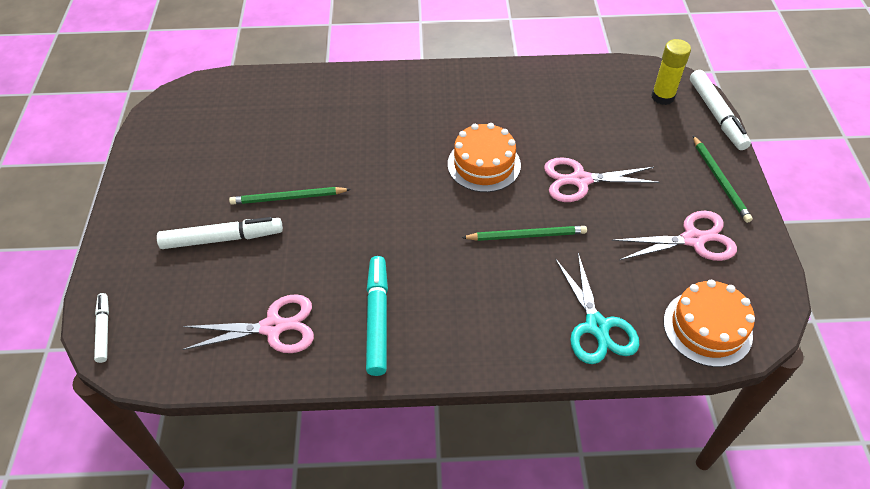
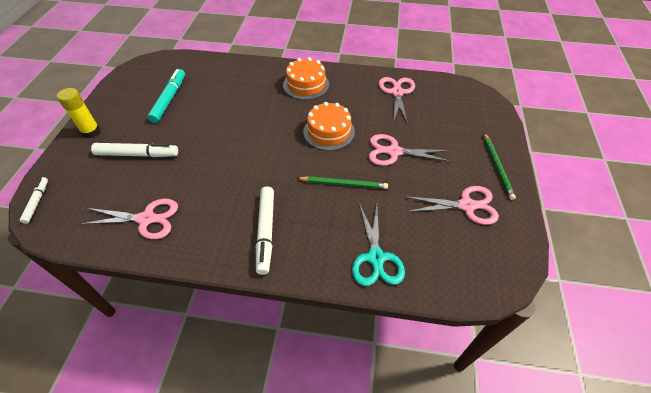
camera: 10 degrees right, 0 degrees up
green pencil [229,187,351,205] -> none
turquoise marker [366,256,388,376] -> turquoise marker moved to [147,69,185,123]
yellow glue stick [651,39,691,105] -> yellow glue stick moved to [57,88,100,138]
orange cake [663,280,755,367] -> orange cake moved to [283,57,329,100]
white marker [690,70,751,150] -> white marker moved to [256,186,274,275]
none -> pink scissors [379,77,415,124]

